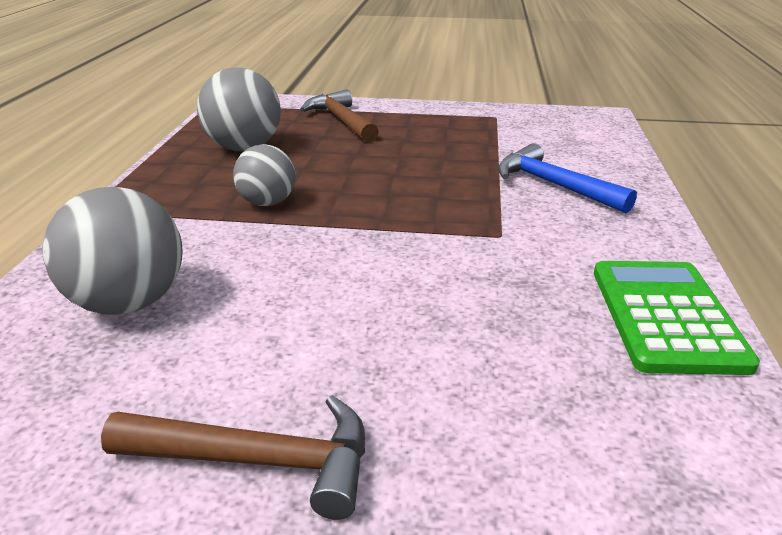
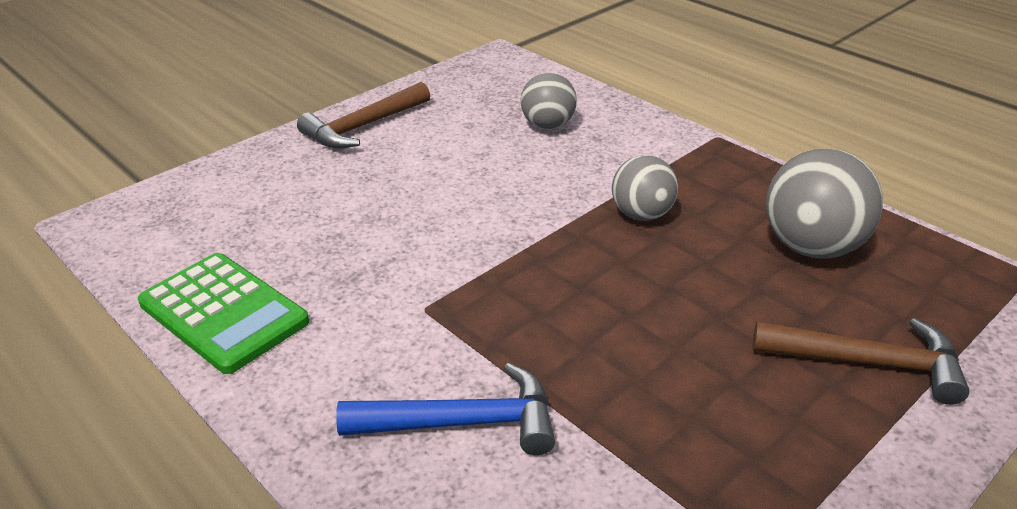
camera: 130 degrees right, 5 degrees up
grey ball [42,187,182,315] -> grey ball [521,73,577,129], size x0.64

